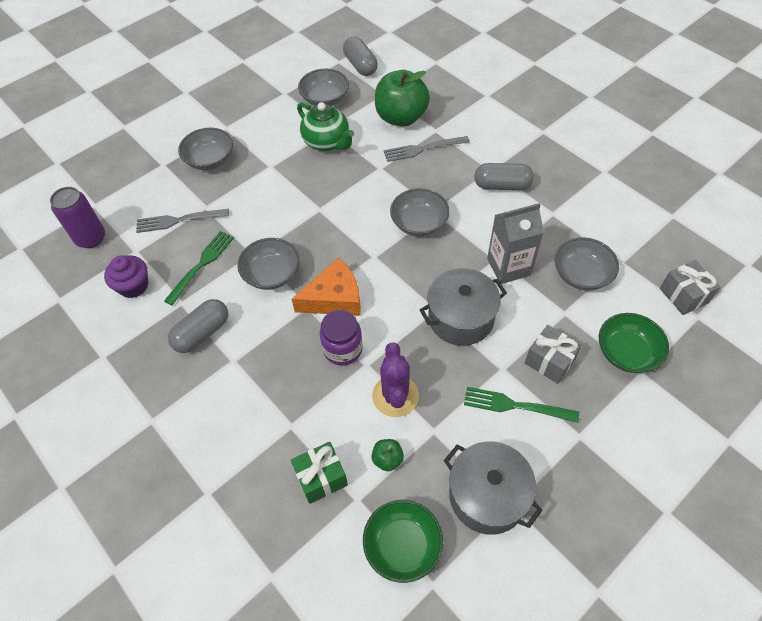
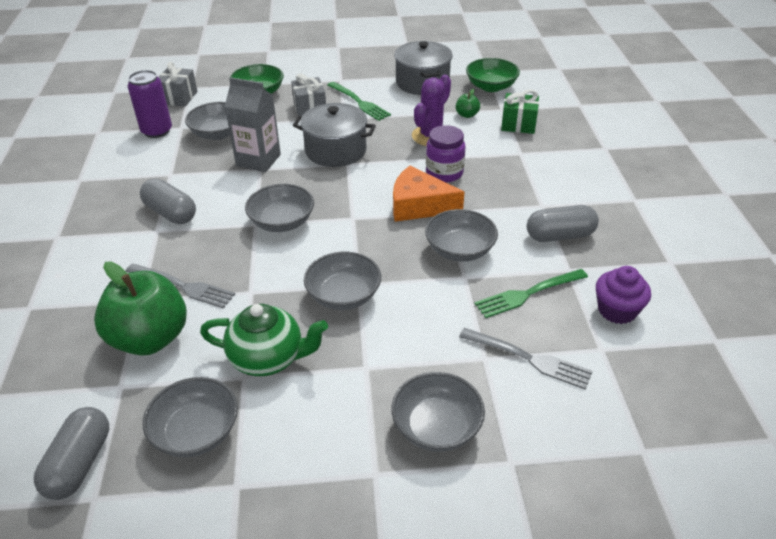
camera: 145 degrees left, 15 degrees down
purple can [50,187,105,248] -> purple can moved to [127,70,172,138]
green teapot [297,102,354,151] -> green teapot turned 105 degrees clockwise [200,304,328,376]
none -> grey bowl [304,252,381,310]

